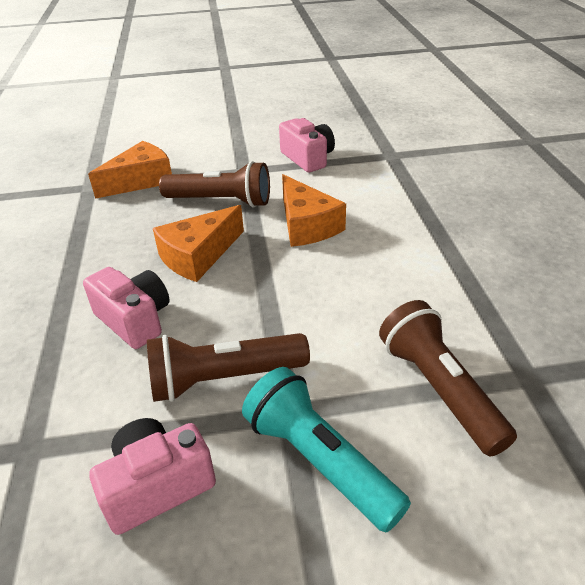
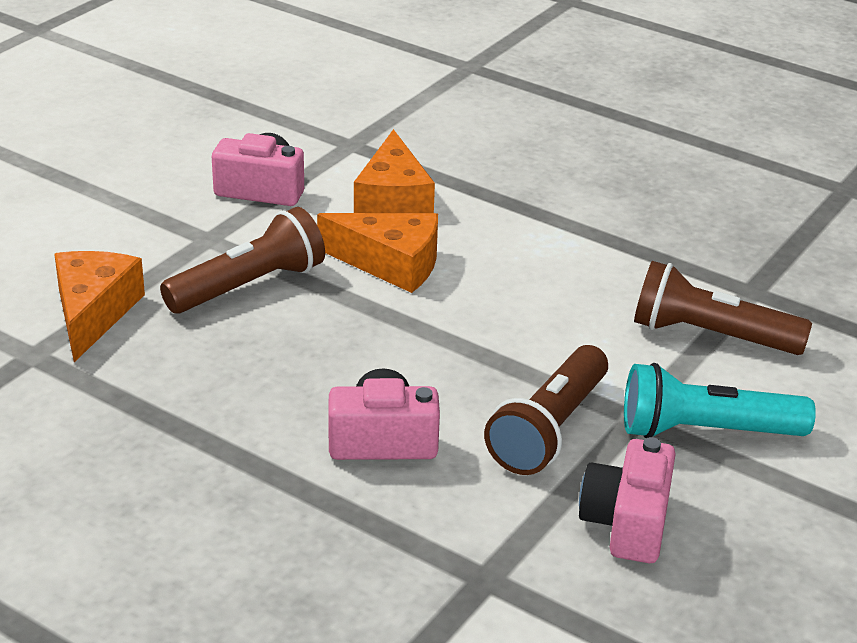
camera: 50 degrees left, 5 degrees down
orange cheese [153,205,244,282] -> orange cheese moved to [354,129,435,213]

